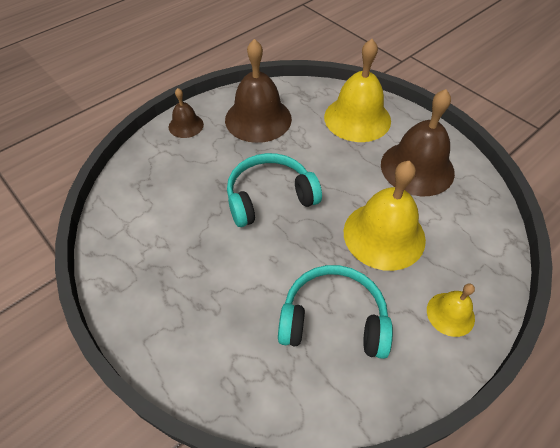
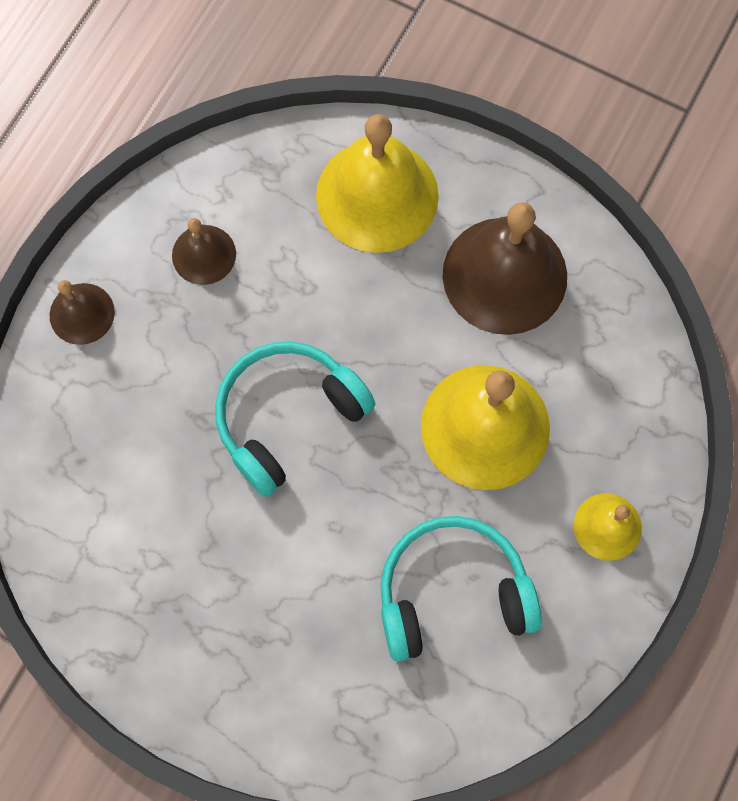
camera: 20 degrees left, 20 degrees up
brown bell [225,39,292,143] -> brown bell [172,218,236,285], size x0.52

